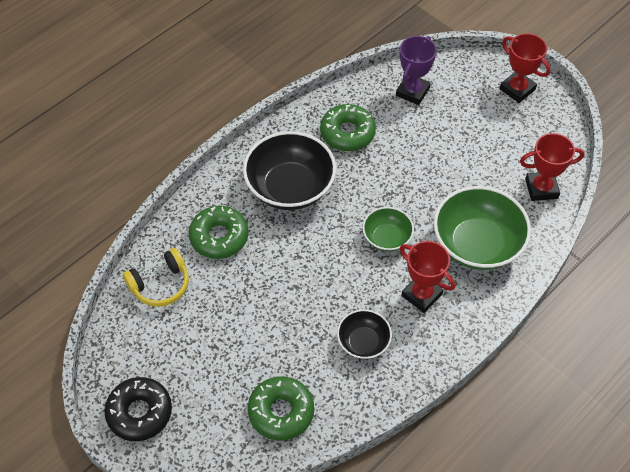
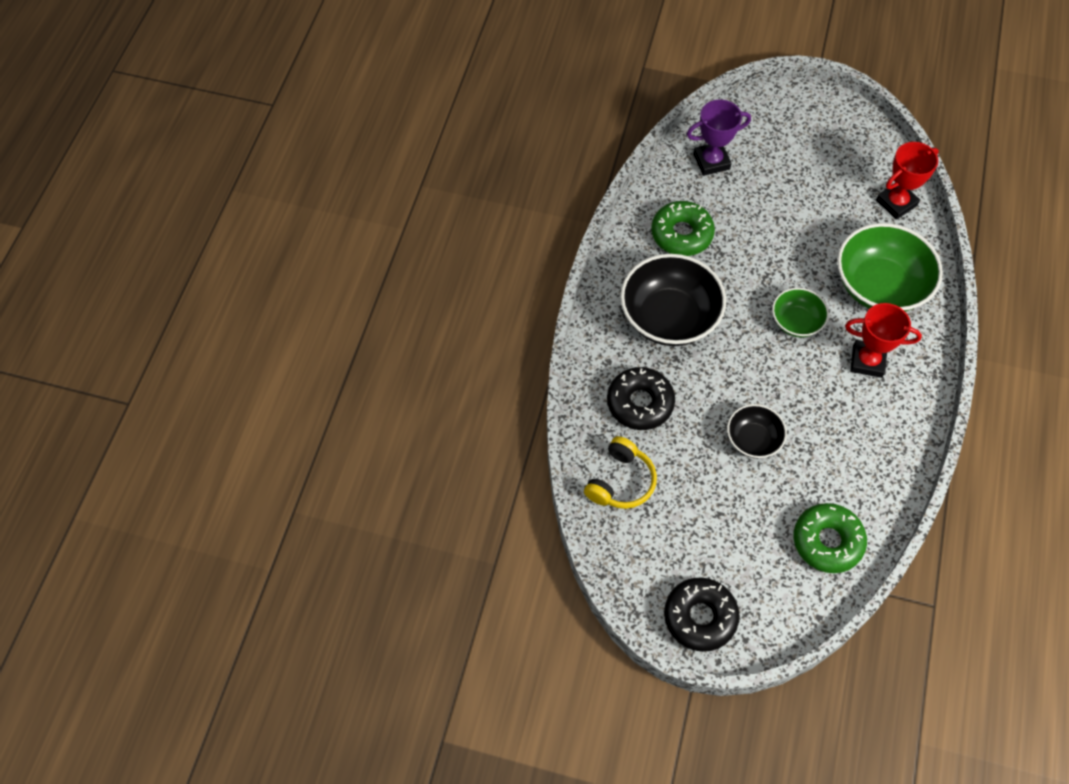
camera: 30 degrees left, 5 degrees up
green donut [188,206,249,259] -> black donut [607,367,675,430]
black bowl [337,309,392,359] -> black bowl moved to [727,404,787,458]
purple trophy [396,36,437,105] -> purple trophy turned 75 degrees clockwise [687,100,751,176]
red trophy [500,33,551,103] -> none

